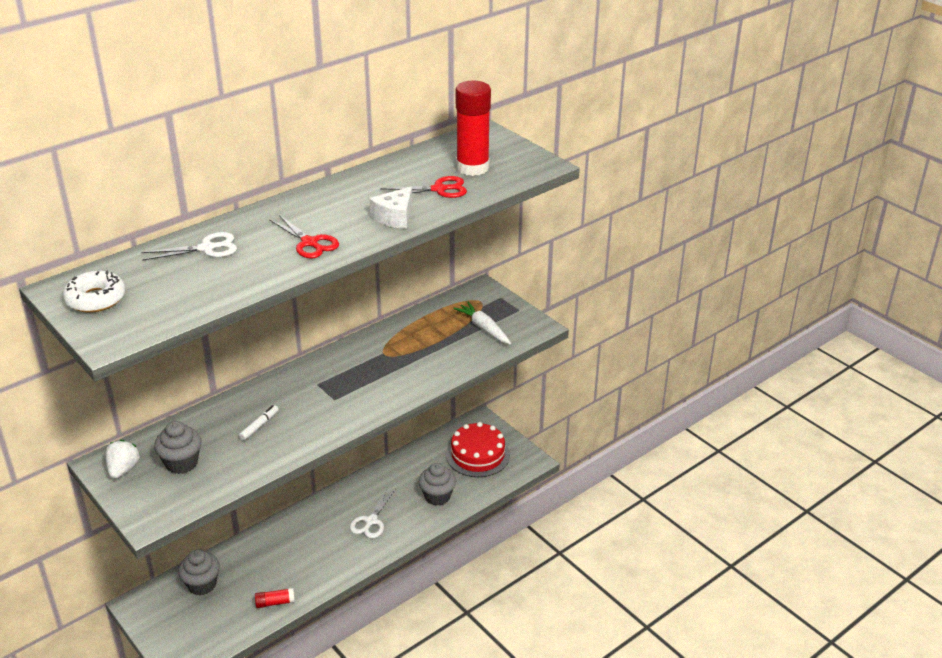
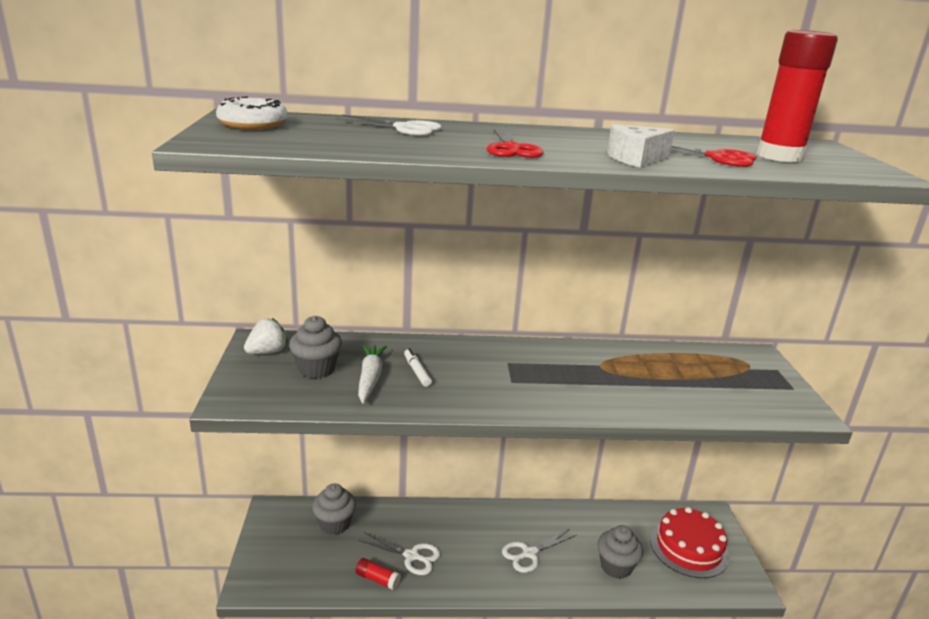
camera: 35 degrees right, 10 degrees down
white marker [239,405,279,441] -> white marker turned 90 degrees counterclockwise [404,348,432,387]
white carrot [454,302,511,344] -> white carrot moved to [358,345,387,403]
none -> white scissors [358,532,441,575]

